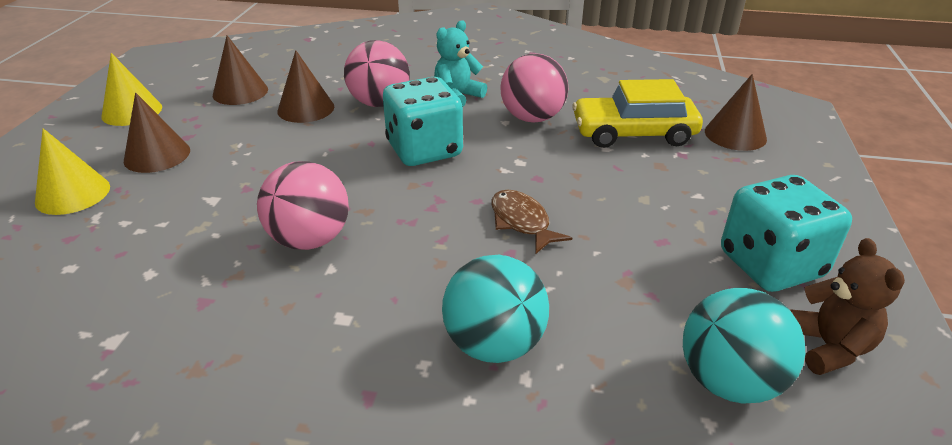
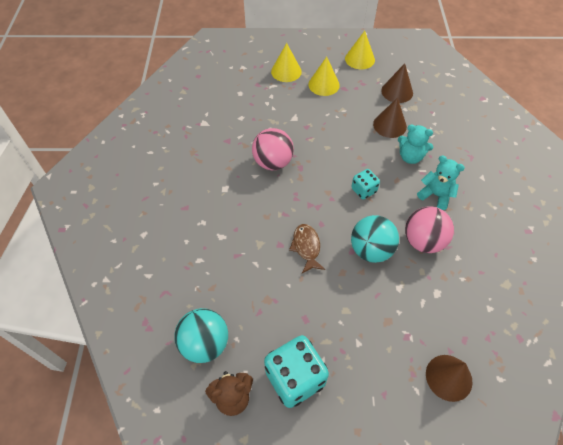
camera: 80 degrees right, 20 degrees up
brown cone [124,92,190,173] -> yellow cone [308,57,340,96]
pink ball [344,40,410,107] -> turquoise teddy bear [398,124,433,164]
turquoise dice [383,77,463,166] -> turquoise dice [351,169,380,200], size x0.54
turquoise ball [442,255,549,363] -> turquoise ball moved to [351,215,399,263]
brown fish [492,190,572,254] -> brown fish turned 60 degrees counterclockwise [289,224,325,273]
yellow car [572,79,703,148] -> none

